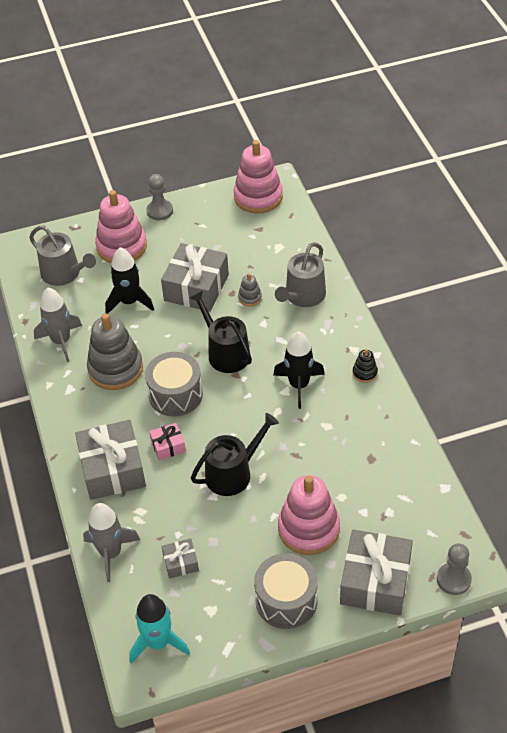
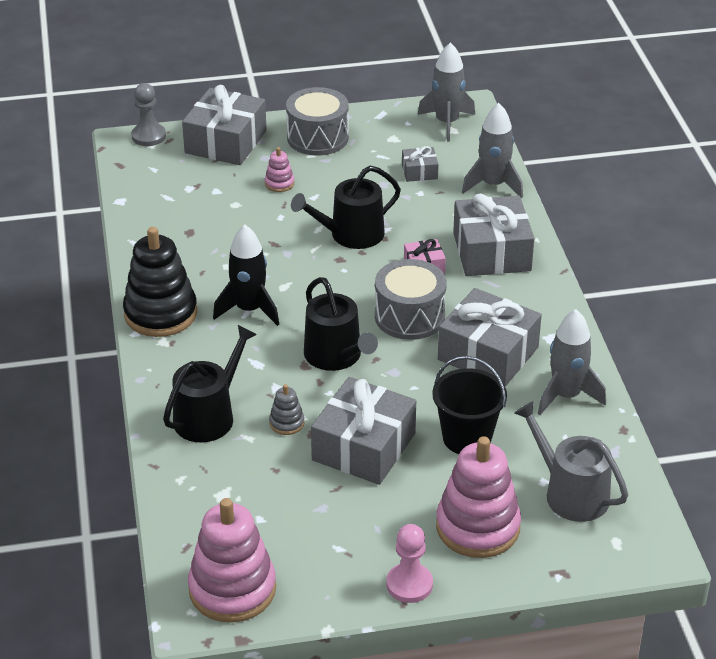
camera: 175 degrees left, 10 degrees down
grey stacking toy [87,313,143,390] -> grey gift [438,288,542,387]
black rocket [105,247,154,314] -> black bucket [432,356,507,454]
turquoise rocket [129,594,190,663] -> grey rocket [418,42,475,142]
grey pawn [147,174,173,220] -> pink pawn [386,524,433,603]
grey watering can [275,242,326,307] -> black watering can [163,325,257,443]
pink stacking toy [278,475,340,555] -> pink stacking toy [265,147,294,192], size x0.45
black stacking toy [353,349,378,383] -> black stacking toy [123,227,197,337], size x2.24

